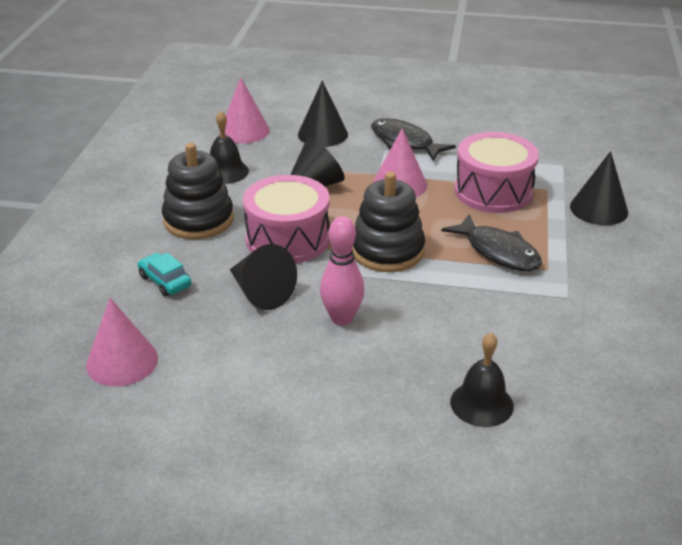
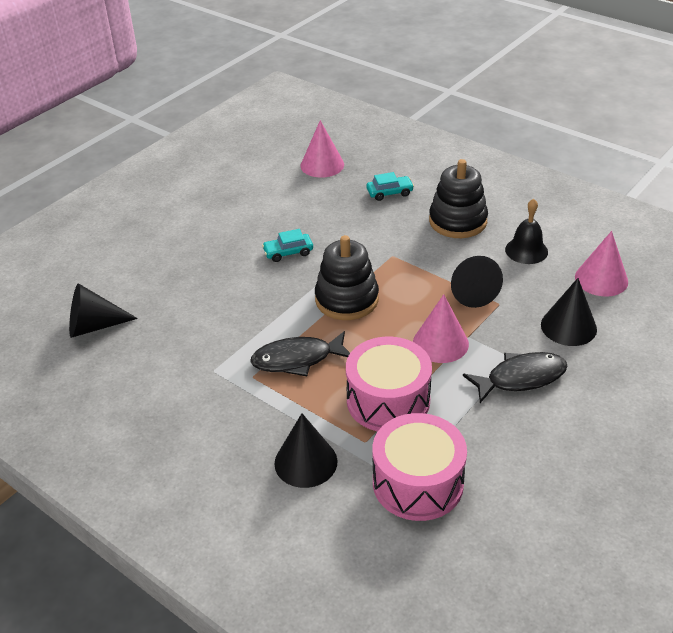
camera: 120 degrees right, 5 degrees up
black cone [230,244,297,310] -> black cone moved to [69,283,138,338]
pink drum [243,175,330,264] -> pink drum moved to [372,413,467,521]
pink bowling pin [320,216,364,326] -> turquoise car [262,229,313,262]
black bell [450,333,514,427] -> none

